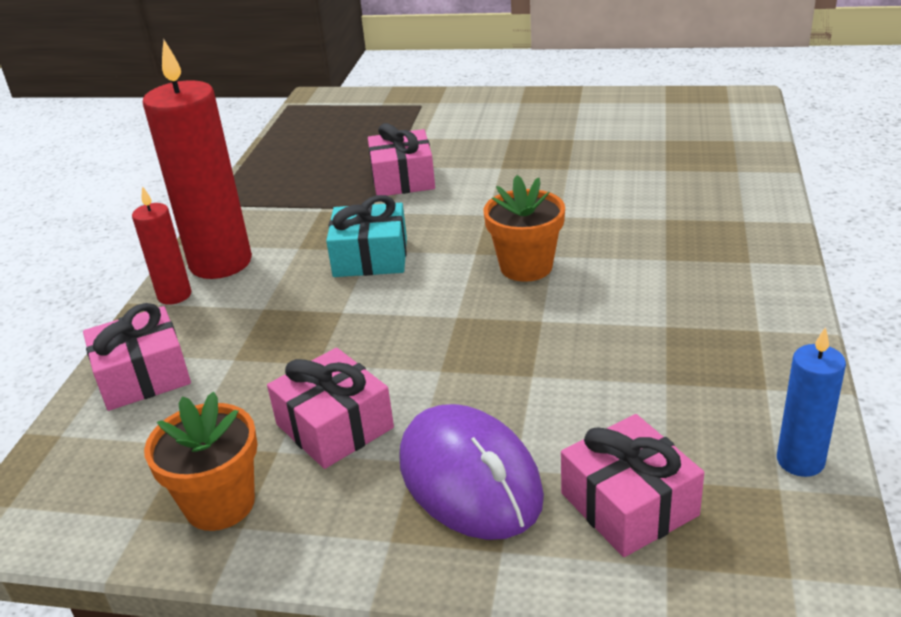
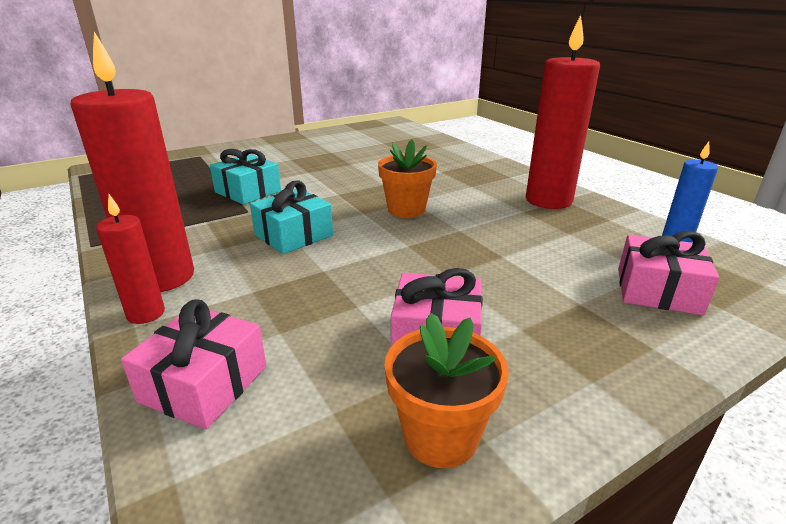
camera: 45 degrees left, 5 degrees down
pink gift [368,123,435,196] -> turquoise gift [210,149,281,205]
purple mouse [399,404,544,540] -> none
none -> red candle [526,15,600,209]

